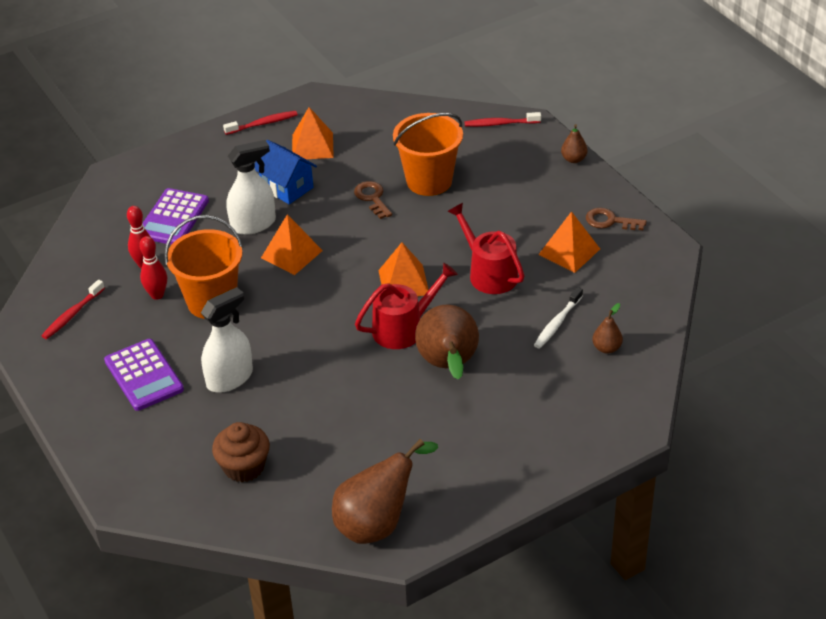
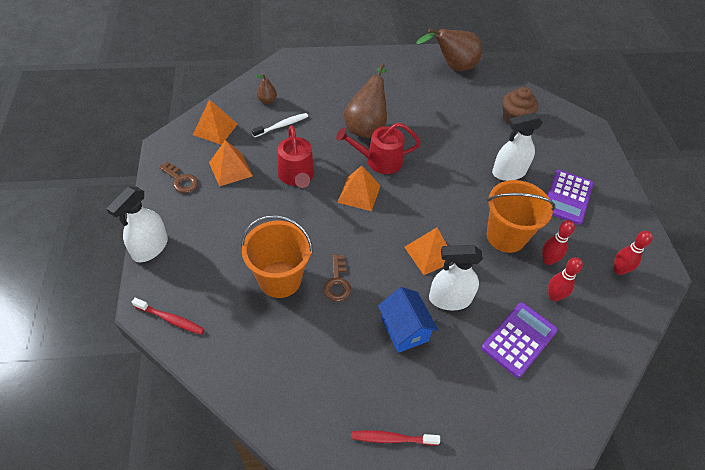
camera: 160 degrees left, 10 degrees up
red toothbrush [41,279,105,339] -> red bowling pin [614,231,653,275]
purple calculator [104,339,184,411] -> purple calculator turned 150 degrees counterclockwise [548,170,593,225]
orange pyramid [292,107,334,159] -> orange pyramid moved to [193,99,238,145]
brown pear [561,124,588,163] -> white spray bottle [106,187,168,262]

